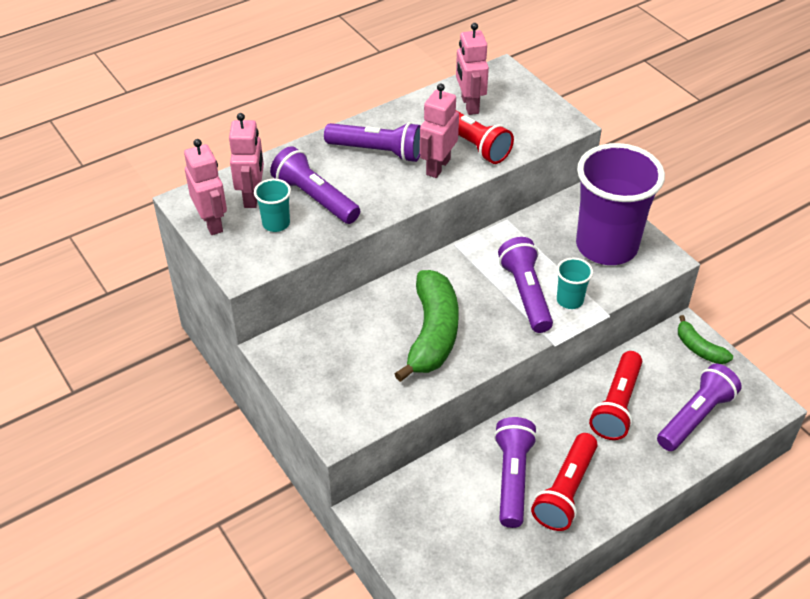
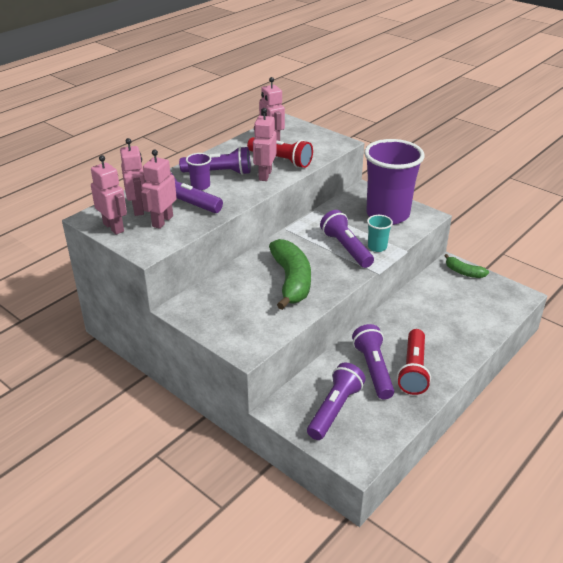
camera: 15 degrees left, 10 degrees down
turquoise cup [254,179,291,232] -> pink robot [141,150,177,229]
red flashlight [589,351,642,440] -> none
purple flashlight [657,364,742,451] -> purple flashlight moved to [307,362,365,440]
none -> purple cup [186,153,211,190]

